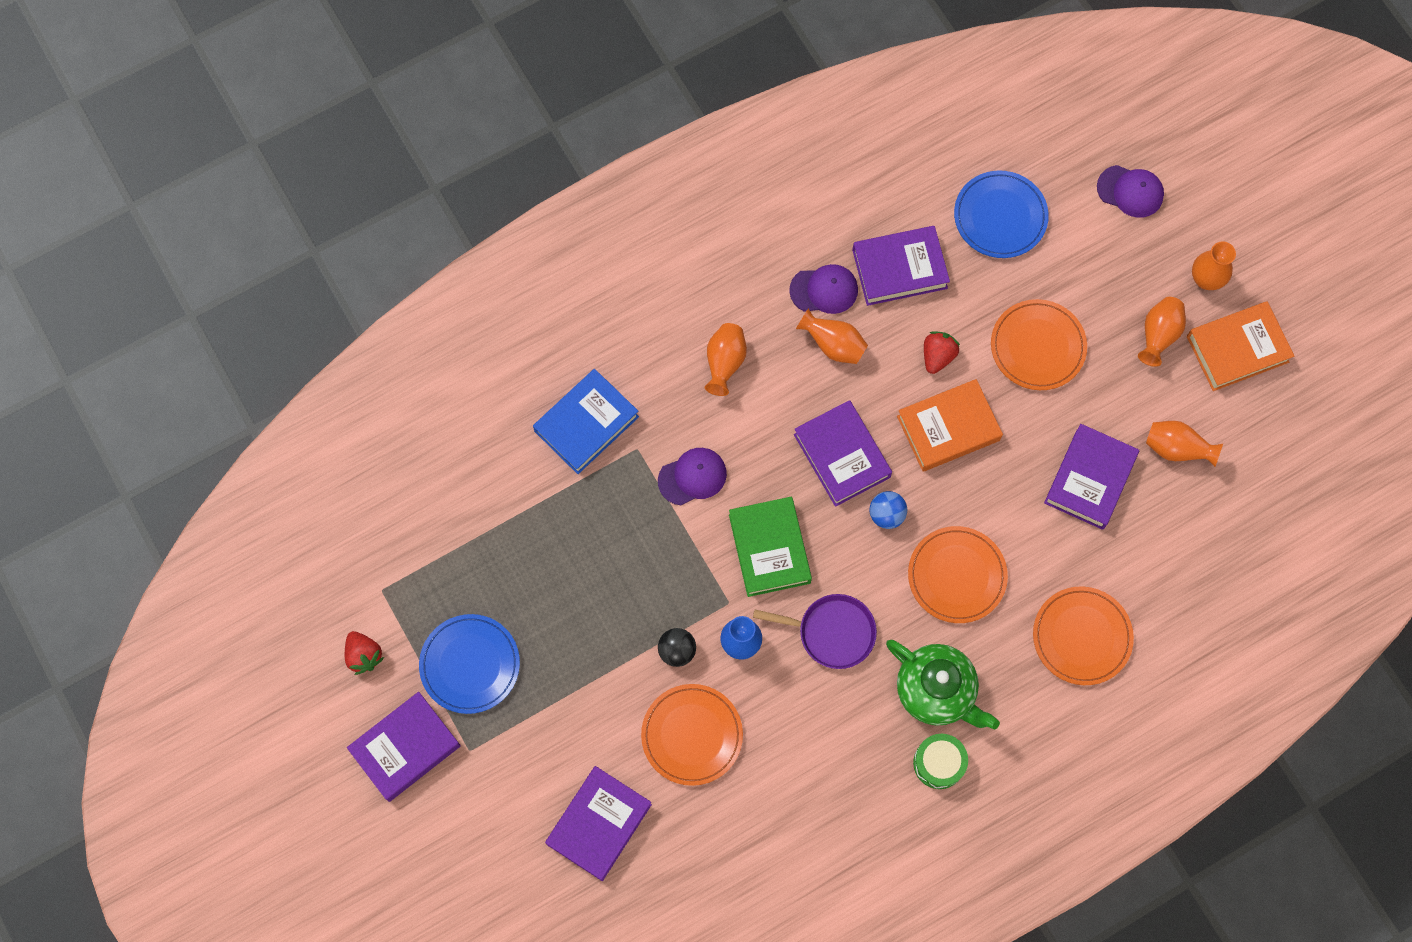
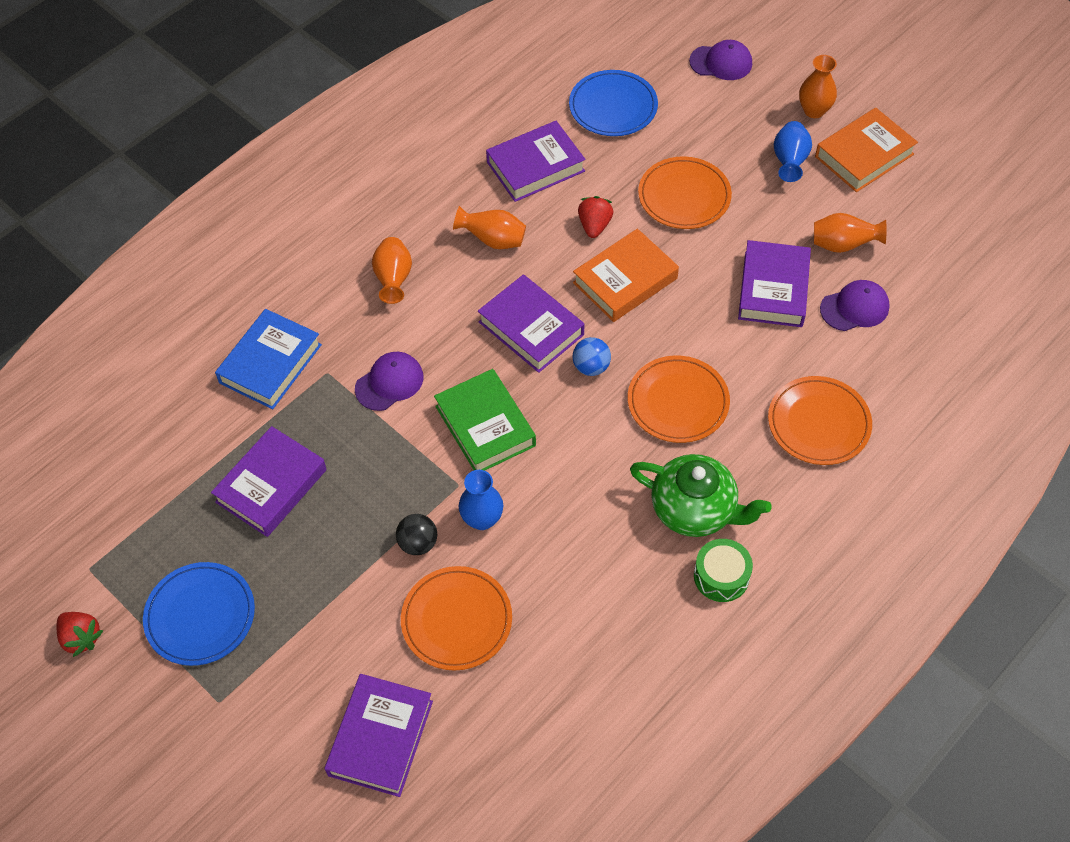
camera: 15 degrees left, 15 degrees down
purple book [347,692,461,802] -> purple book moved to [211,426,327,537]
purple pan [753,594,877,669] -> none
purple cap [789,264,858,314] -> purple cap moved to [820,280,890,331]
orange vase [1138,297,1186,367] -> blue vase [774,121,812,182]

